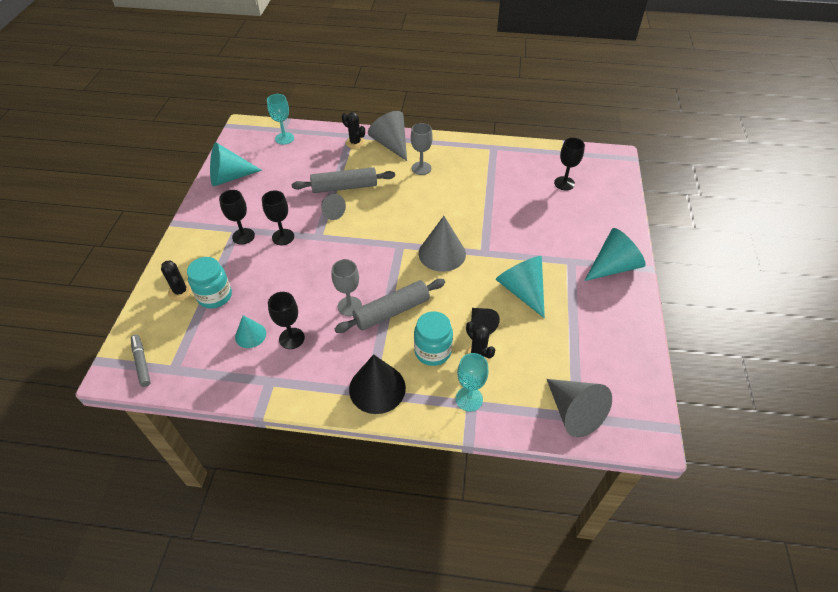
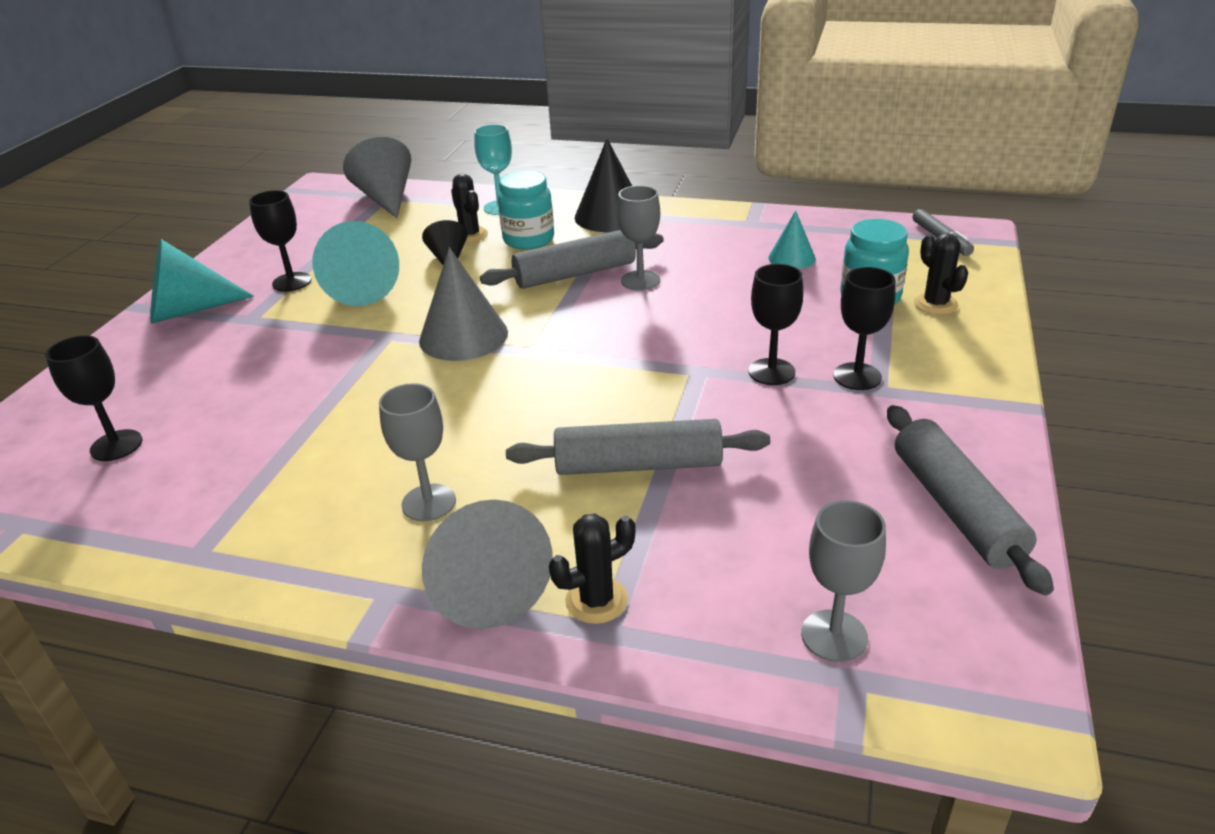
camera: 170 degrees left, 15 degrees down
turquoise cone [210,142,262,186] -> grey rolling pin [887,405,1054,595]
turquoise goblet [267,94,294,145] -> grey goblet [801,500,886,662]
black goblet [268,292,305,349] -> black goblet moved to [249,190,311,292]
grey cone [321,194,346,220] -> none
black cactus [342,112,365,149] -> black cactus turned 75 degrees counterclockwise [549,514,636,624]

